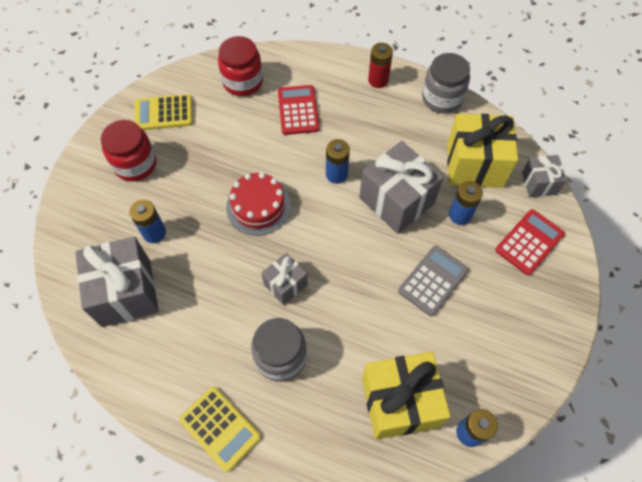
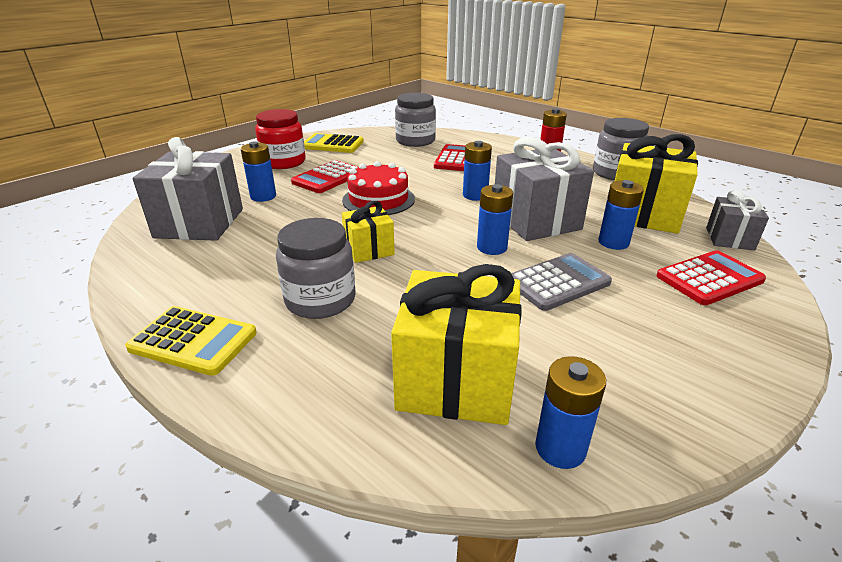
camera: 20 degrees right, 30 degrees down
yellow calculator [179,386,261,472] -> yellow calculator turned 45 degrees counterclockwise [125,306,257,376]
red jar [218,36,263,96] -> grey jar [395,93,436,147]
grey gift [261,253,308,305] -> yellow gift [342,201,395,263]
none -> red calculator [291,160,359,193]
none -> blue battery [477,184,513,255]

